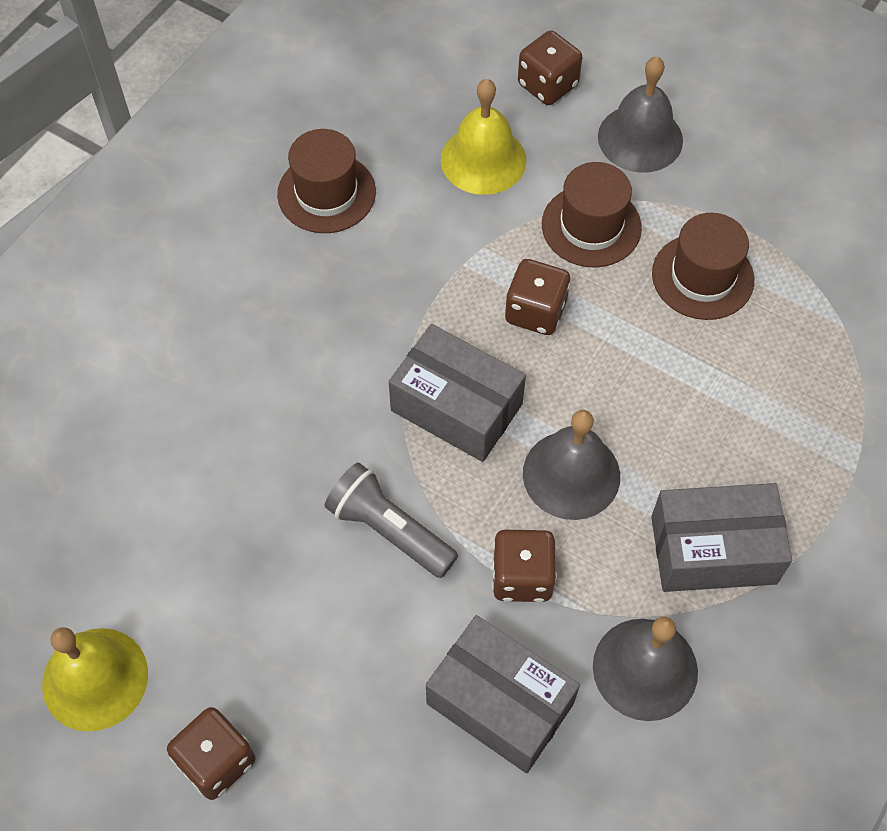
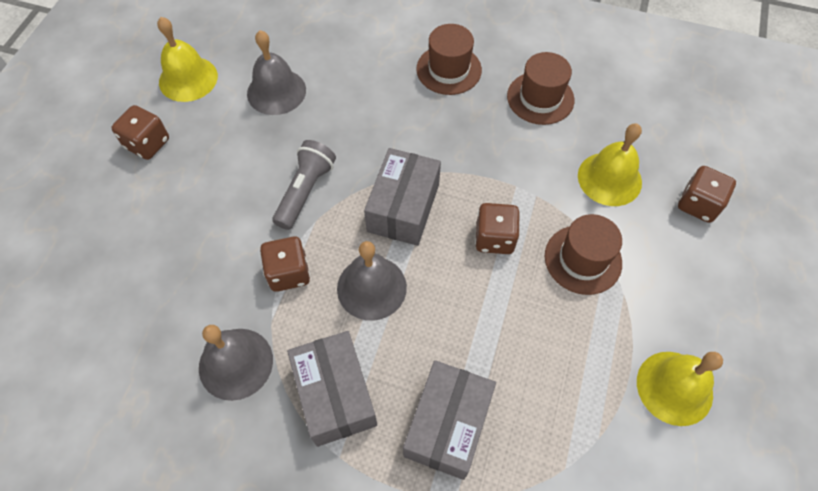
camera: 75 degrees right, 0 degrees up
grey box [426,615,580,773] -> grey box moved to [403,360,496,480]
grey bell [598,57,683,173] -> grey bell moved to [247,30,306,115]
brown hat [652,213,754,320] -> brown hat moved to [416,24,482,95]
none -> yellow bell [637,352,723,426]

